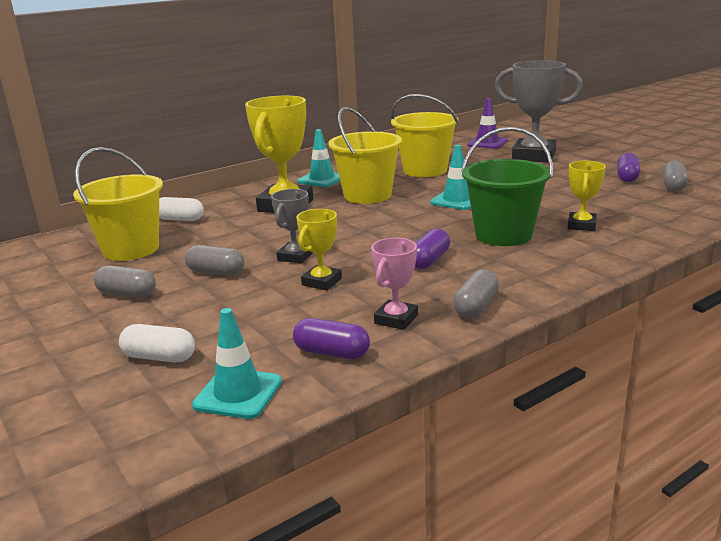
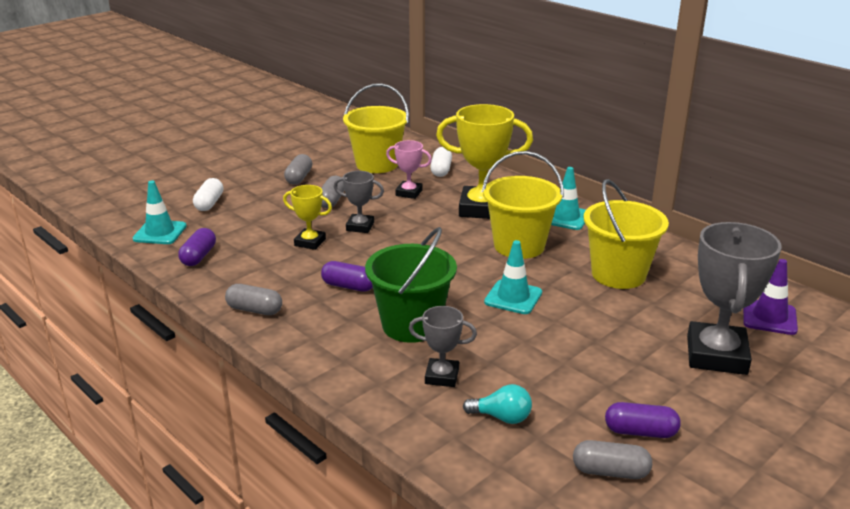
camera: 80 degrees right, 5 degrees up
pink trophy [371,238,418,330] -> pink trophy moved to [386,140,432,199]
yellow trophy [568,161,606,231] -> grey trophy [409,306,477,387]
none -> turquoise light bulb [463,384,532,424]

